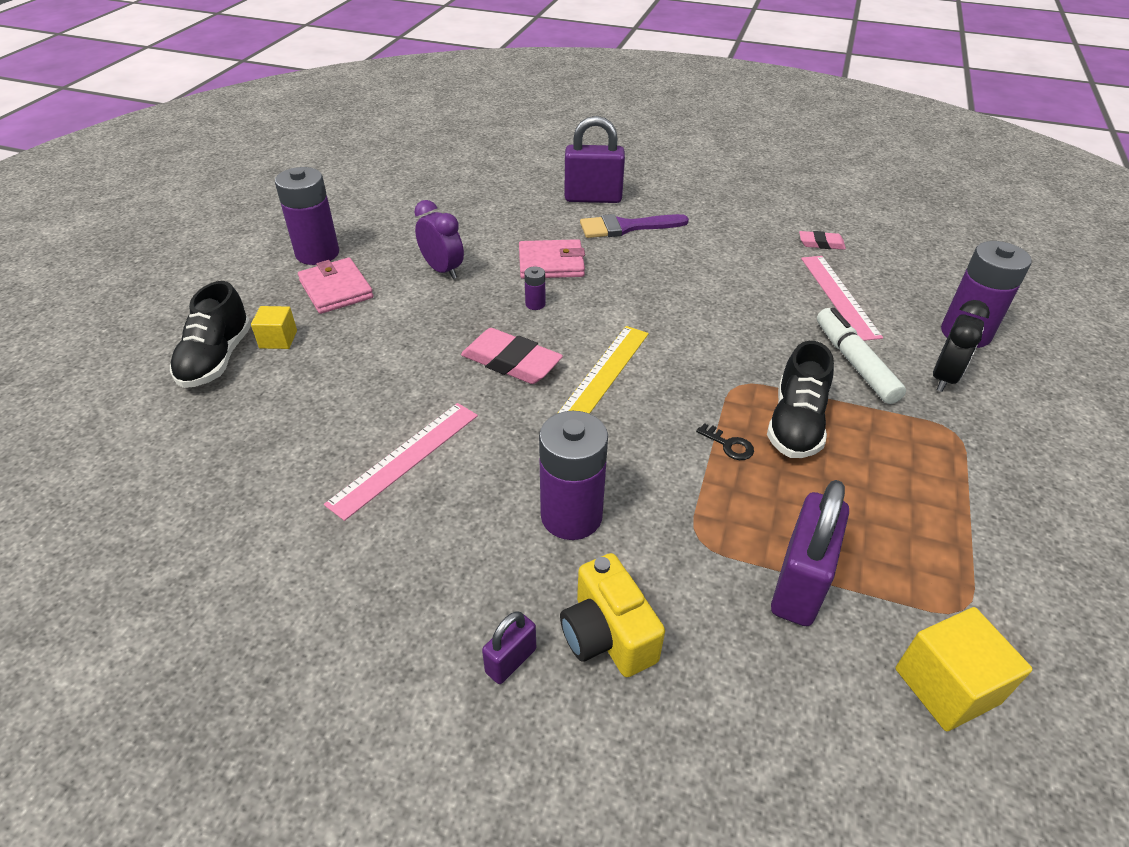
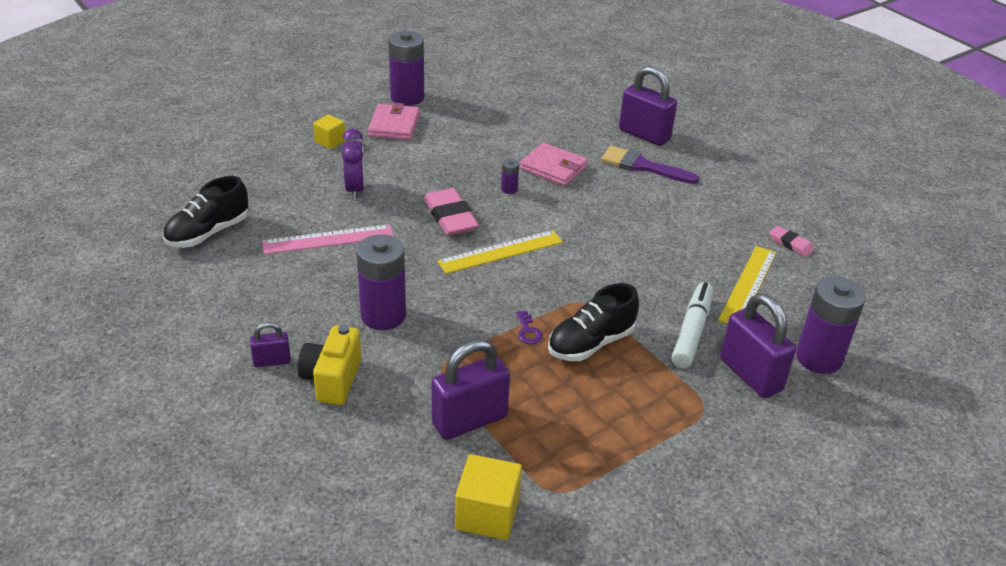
camera: 35 degrees right, 5 degrees down
black shoe [170,281,251,388] -> black shoe moved to [163,176,248,248]
purple clock [414,200,464,279] -> purple clock moved to [342,129,365,200]
black key [696,423,754,460] -> purple key [516,310,543,344]
pink ruler [801,256,883,341] -> yellow ruler [718,246,776,324]
black clock [933,300,990,392] -> purple padlock [720,293,796,398]

